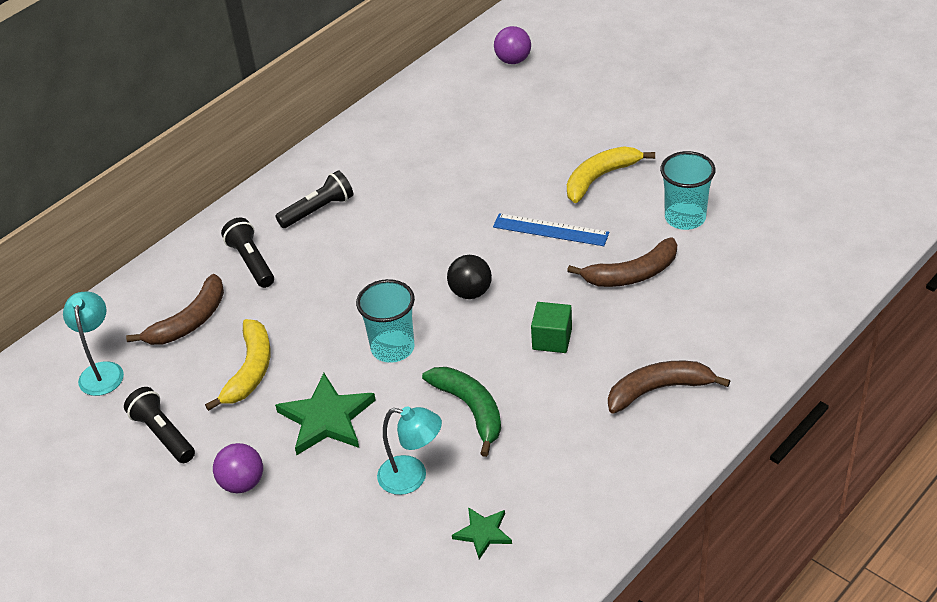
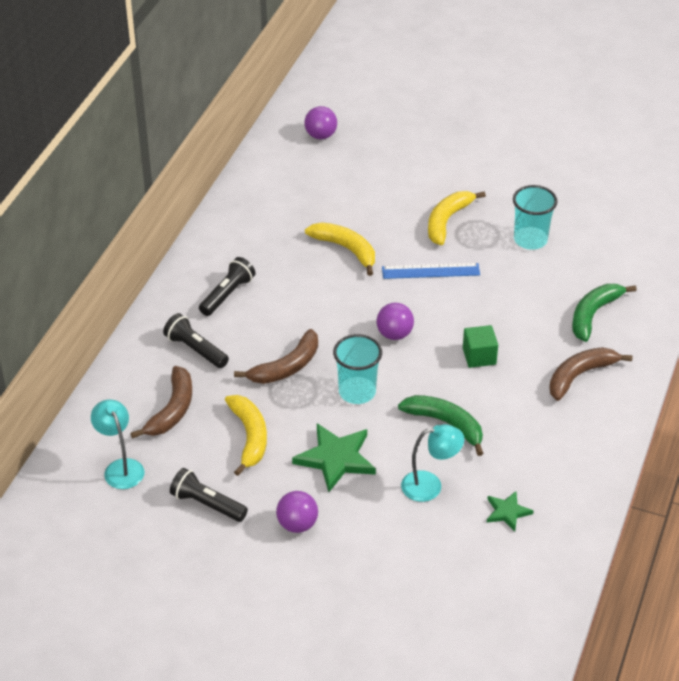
camera: 25 degrees left, 0 degrees up
black ball [447,255,492,299] -> purple ball [376,303,414,340]
brown banana [567,237,677,287] -> brown banana moved to [234,329,318,384]
none -> yellow banana [305,222,375,276]
none -> green banana [572,284,637,342]

